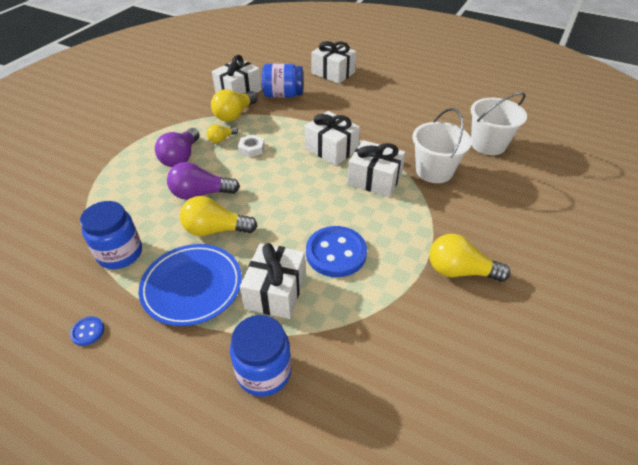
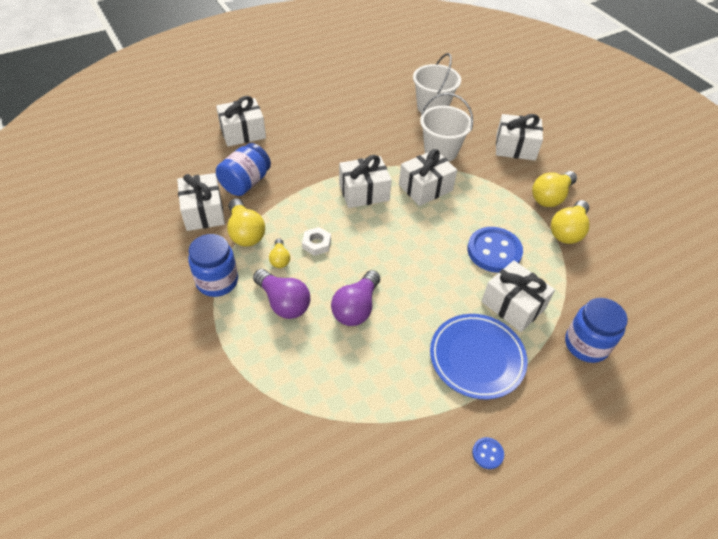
camera: 60 degrees left, 5 degrees up
blue jar [80,201,142,269] -> blue jar moved to [188,234,238,297]
yellow light bulb [180,196,257,236] -> yellow light bulb moved to [551,200,589,244]
none -> white gift [496,114,543,161]

